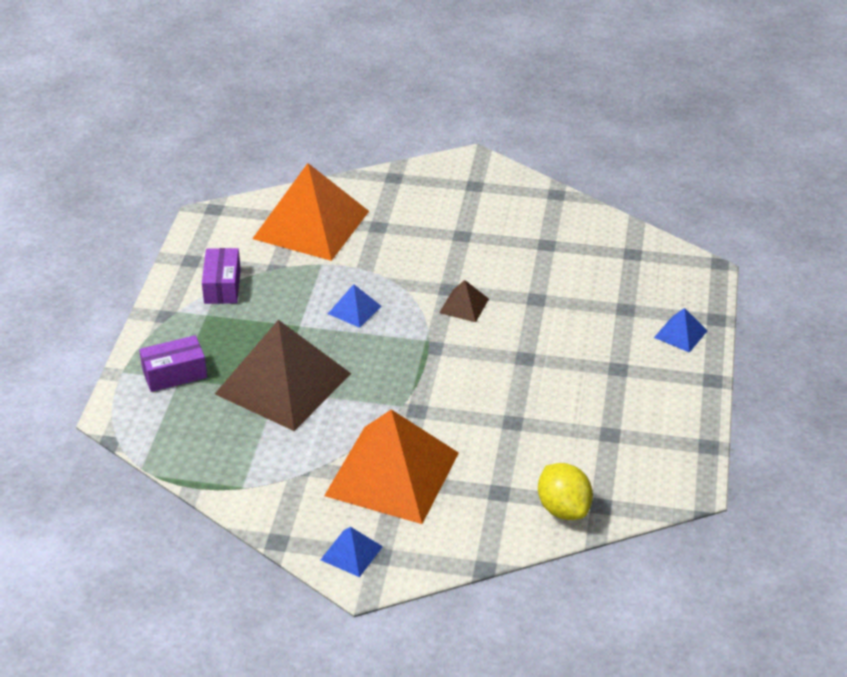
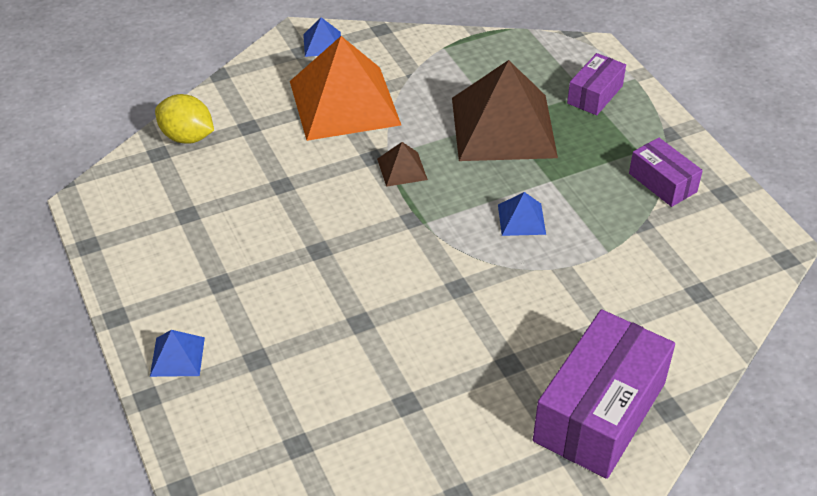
camera: 145 degrees right, 5 degrees up
orange pyramid [252,163,369,261] -> none
brown pyramid [439,280,489,322] -> brown pyramid moved to [377,142,428,187]
none -> purple box [533,309,675,479]

